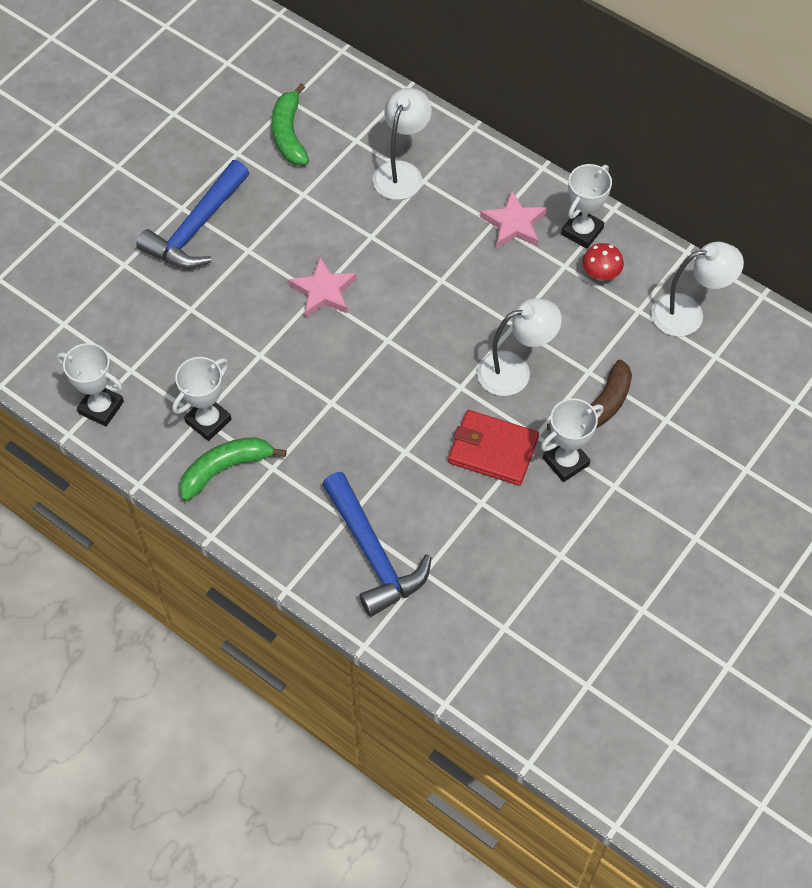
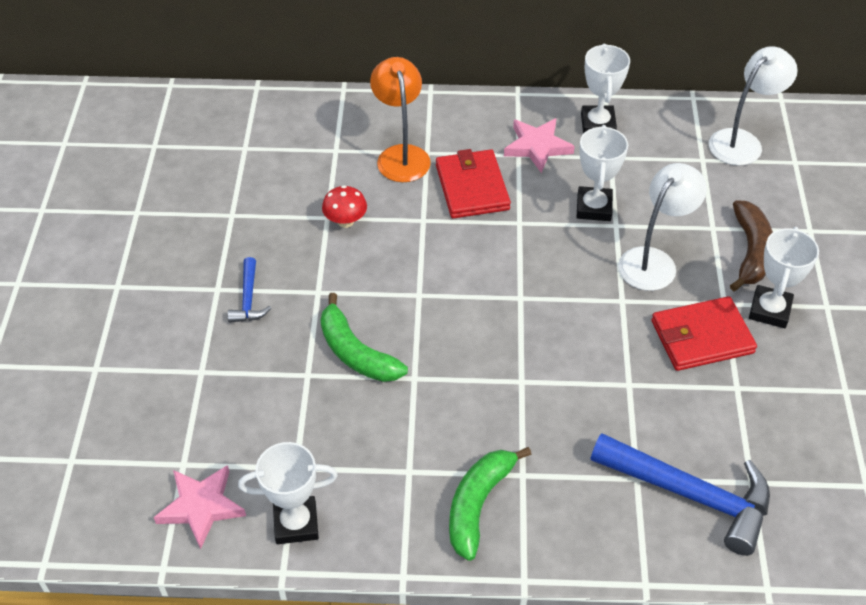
camera: 35 degrees left, 10 degrees down
blue hammer [136,160,249,269] -> blue hammer [228,257,271,323], size x0.49
white trophy [172,357,232,441] -> white trophy moved to [577,125,628,221]
green banana [272,84,309,165] -> green banana moved to [320,293,408,382]
pink star [288,257,357,318] -> pink star moved to [154,465,246,550]
white lamp [373,88,432,200] -> orange lamp [370,57,431,182]
red mushroom [582,243,624,281] -> red mushroom moved to [322,185,367,228]
none -> red wallet [436,149,511,219]

